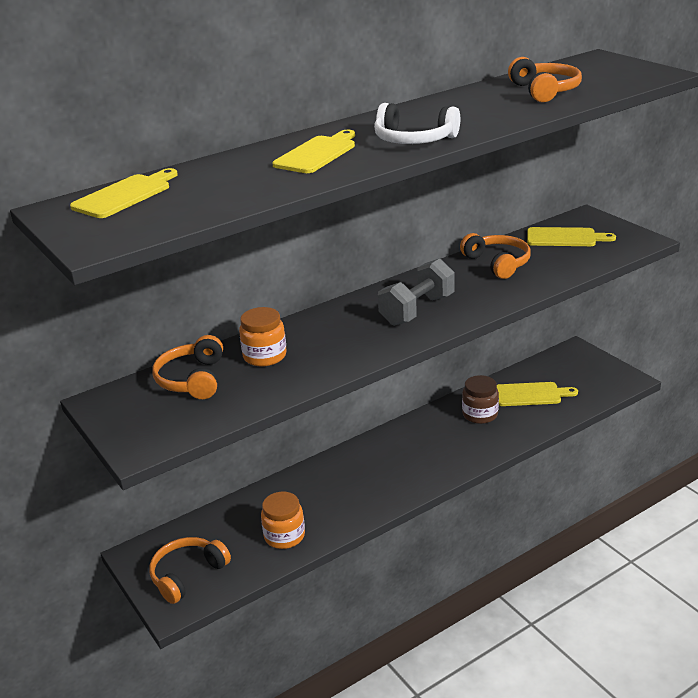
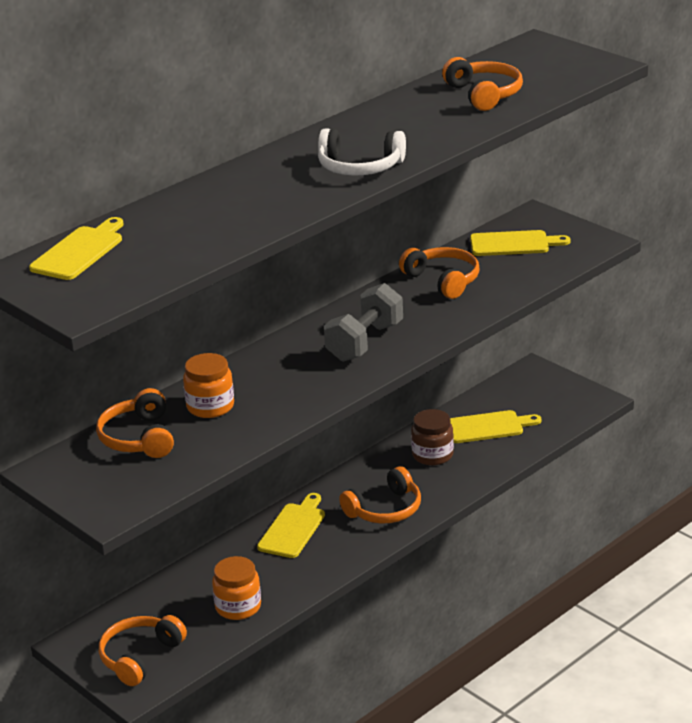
camera: 10 degrees left, 0 degrees up
yellow cutting board [272,130,355,173] -> yellow cutting board moved to [257,493,325,558]
none -> orange headphones [339,466,421,523]

